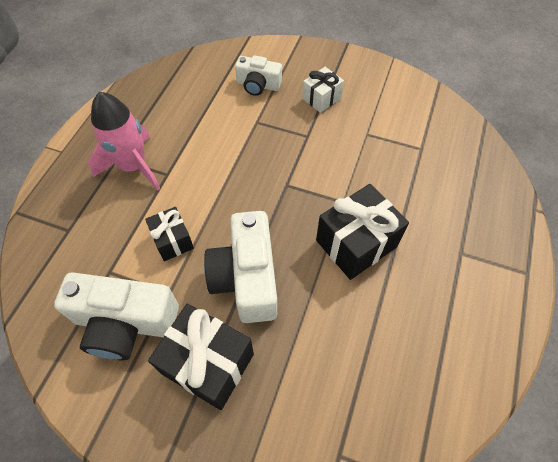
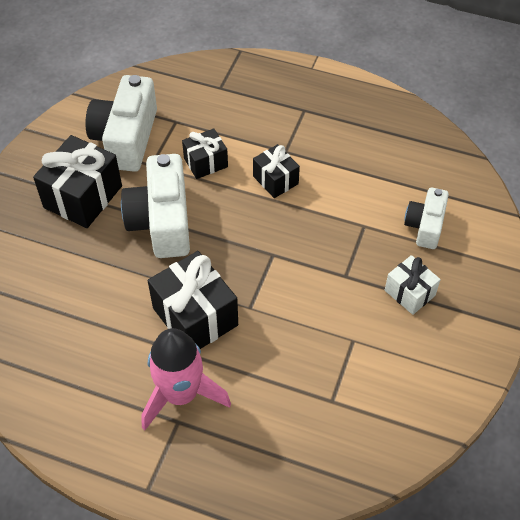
camera: 90 degrees right, 5 degrees down
pink rocket [88,92,160,190] -> pink rocket moved to [141,328,231,431]
white camera [204,211,277,323] -> white camera turned 90 degrees counterclockwise [121,154,190,258]
none -> black gift [253,144,300,198]

